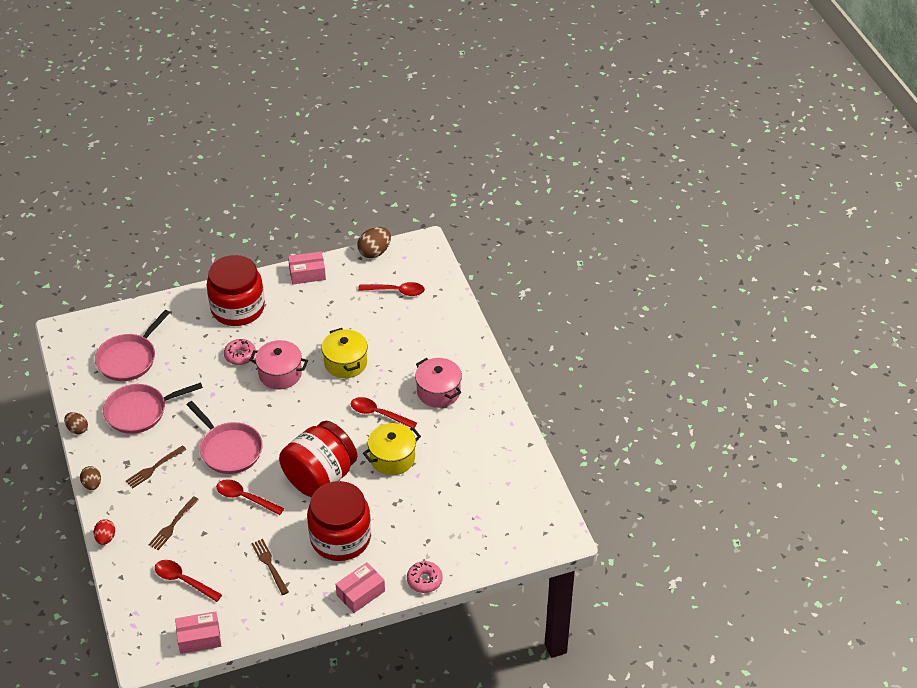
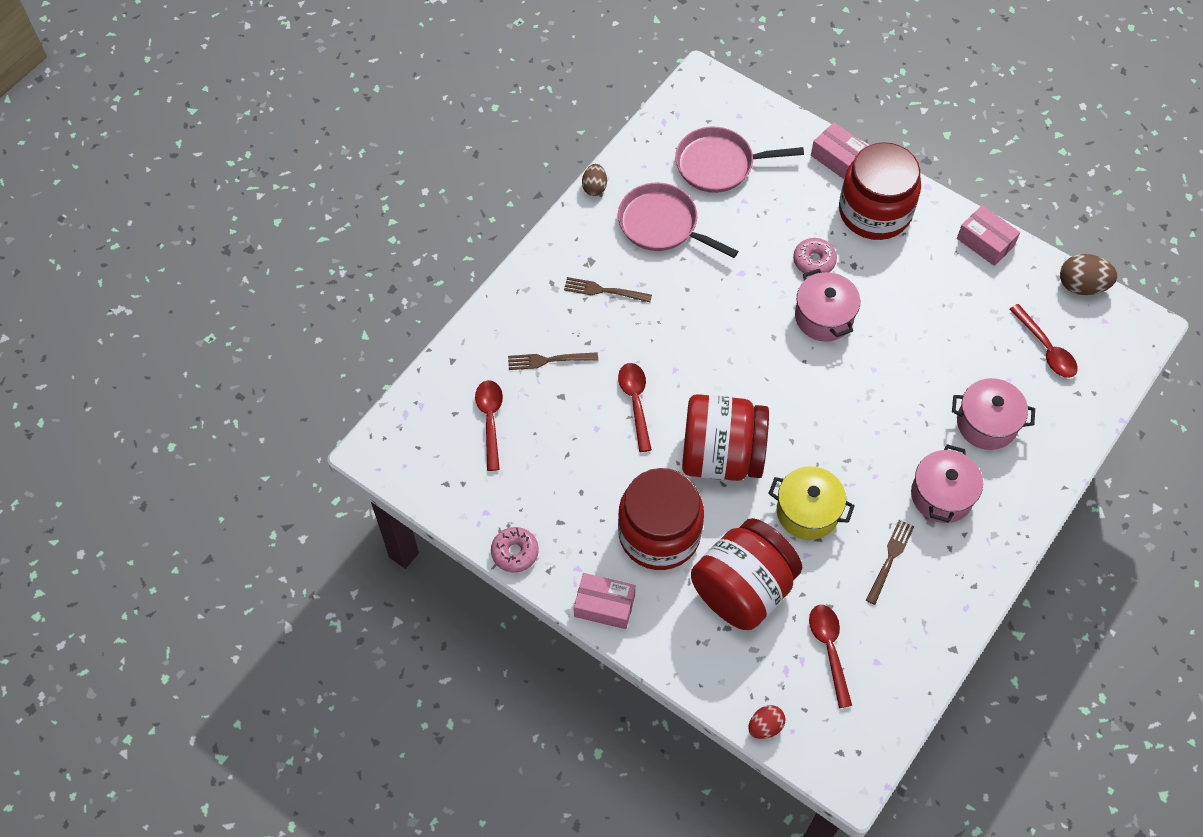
camera: 55 degrees right, 15 degrees up
brown egg [80,466,101,490] -> none
red egg [94,519,115,545] -> red egg moved to [748,705,785,739]
pink box [175,611,221,654] -> pink box moved to [811,122,867,179]
pink pan [187,401,263,474] -> none
brown fork [251,539,289,595] -> brown fork moved to [866,520,914,605]
yellow pot [322,328,368,378] -> none
red spoon [351,397,417,428] -> red spoon moved to [809,605,852,708]
pink donut [407,561,443,593] -> pink donut moved to [491,527,539,573]
none -> red jar [691,518,802,630]
none -> pink pot [952,378,1035,450]

